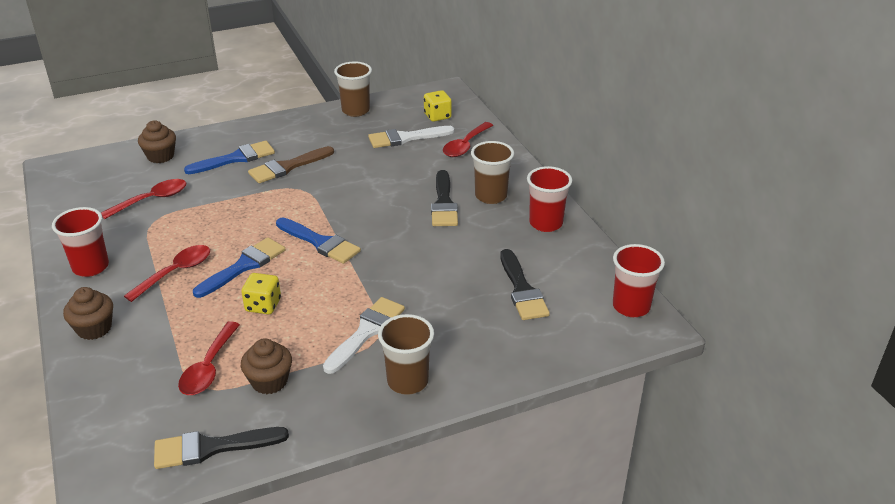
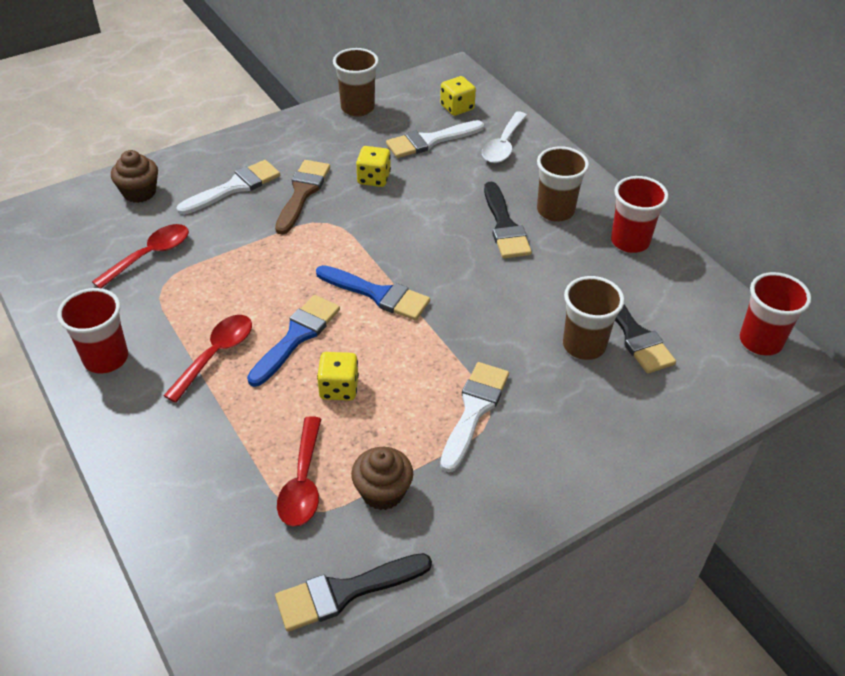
camera: 10 degrees left, 10 degrees up
brown cupcake [63,287,113,340] -> none
blue brush [184,141,275,174] -> white brush [177,160,280,215]
brown brush [248,146,334,183] -> brown brush turned 150 degrees clockwise [275,160,330,235]
brown cup [378,314,434,395] -> brown cup moved to [563,276,625,360]
red spoon [443,122,493,157] -> white spoon [482,112,527,163]
none -> yellow dice [356,146,391,187]

